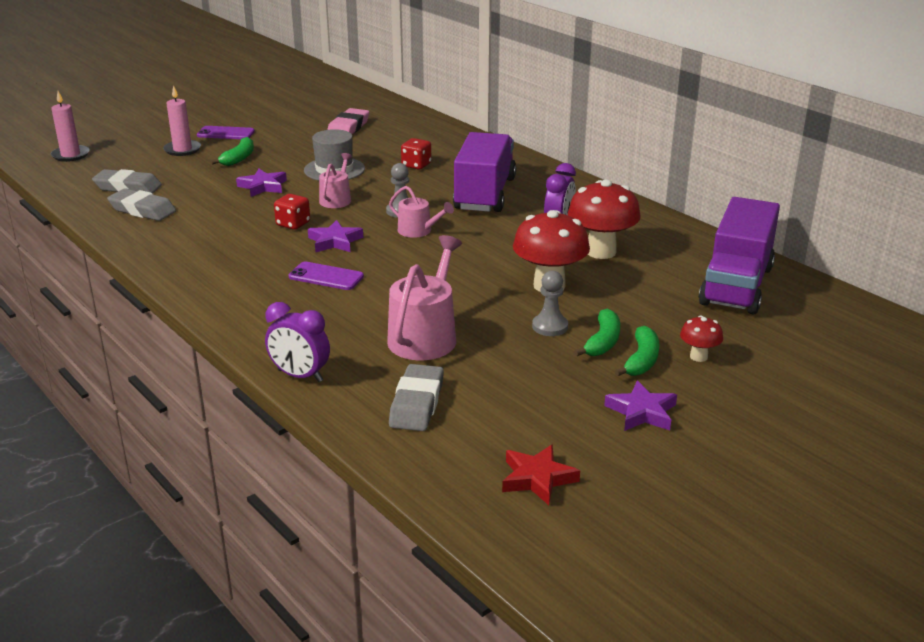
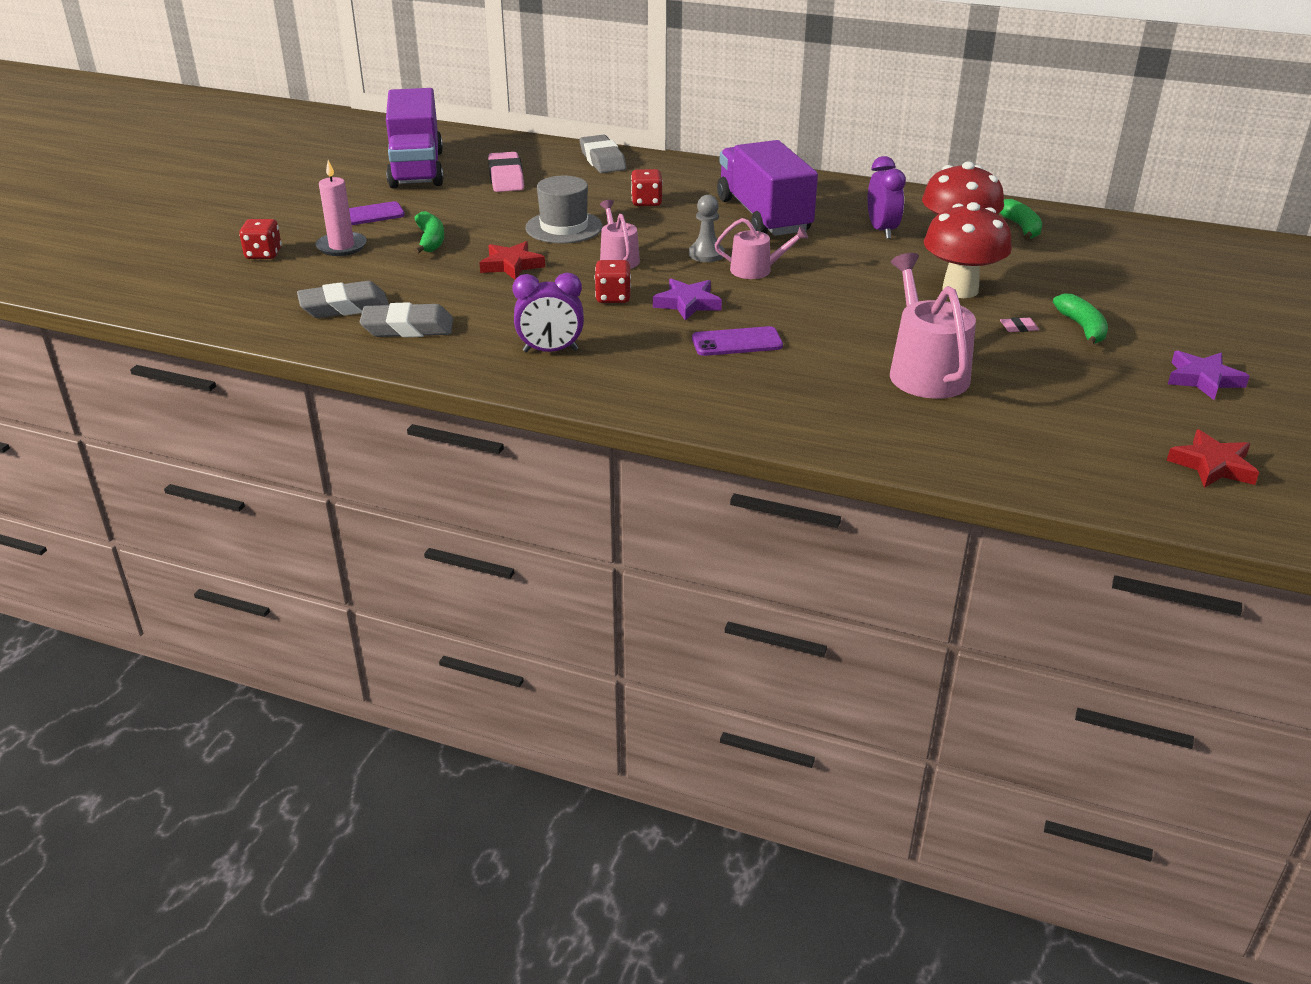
camera: 30 degrees left, 5 degrees up
pink candle [51,91,90,162] -> none
purple star [236,169,287,197] -> red star [479,241,545,280]
purple clock [265,302,330,382] -> purple clock moved to [512,273,584,353]
grey eraser [389,364,444,431] -> grey eraser moved to [580,135,626,173]
grey pawn [532,271,568,336] -> pink eraser [1000,317,1039,332]
green banana [615,326,660,376] -> green banana moved to [1000,199,1042,240]
red mushroom [680,316,723,362] -> none
purple truck [699,197,780,315] -> purple truck moved to [386,88,444,189]
none -> red dice [239,219,282,259]

